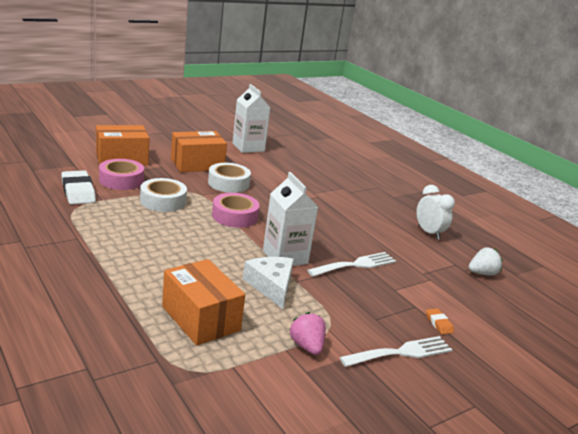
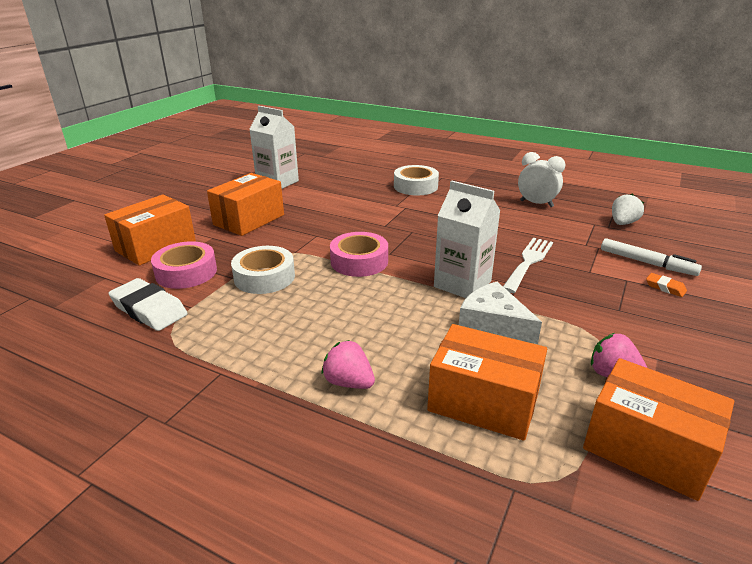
camera: 25 degrees left, 5 degrees up
white tape [208,163,251,193] -> white tape moved to [394,165,439,195]
white fork [340,336,452,367] -> none
none -> pink strawberry [321,340,375,389]
none -> orange box [583,358,734,501]
none -> white marker [601,238,702,276]

